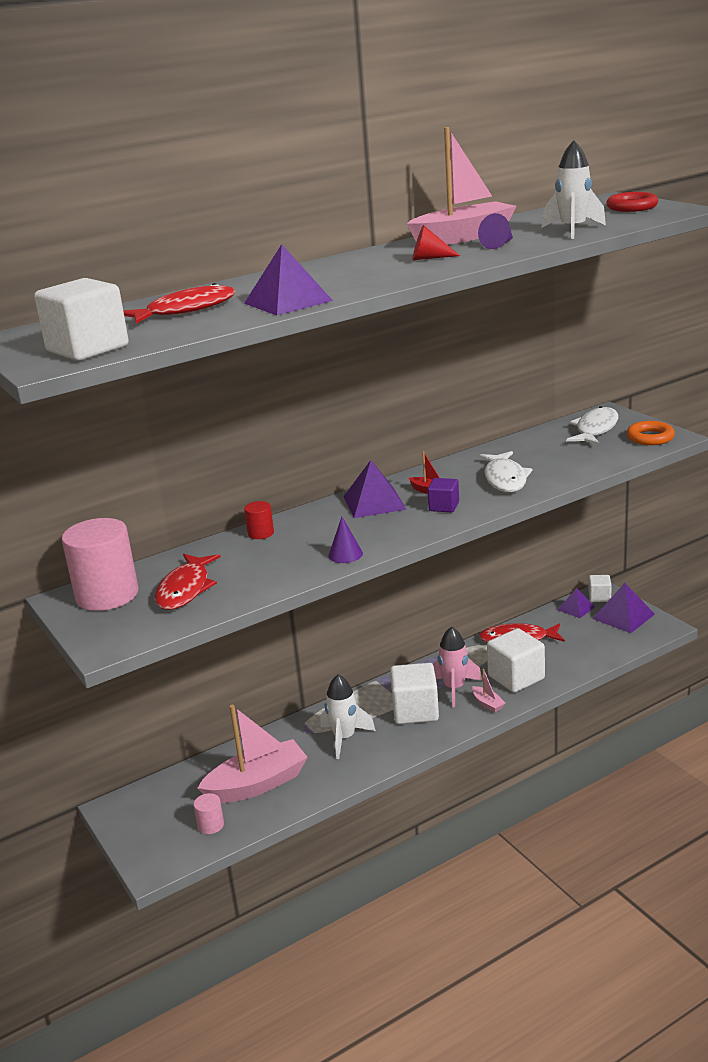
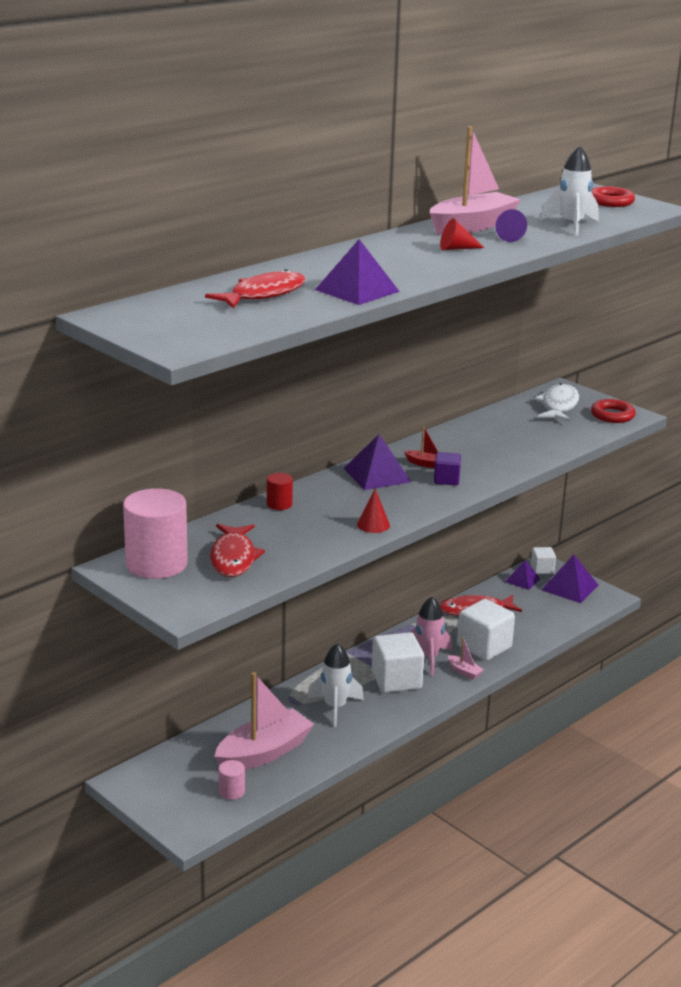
camera: 15 degrees left, 0 degrees up
white cube [34,278,129,361] -> none
purple cone [328,517,363,563] -> red cone [357,489,390,533]
white fish [479,451,532,492] -> none
orange ring [627,421,675,445] -> red ring [591,399,636,423]

